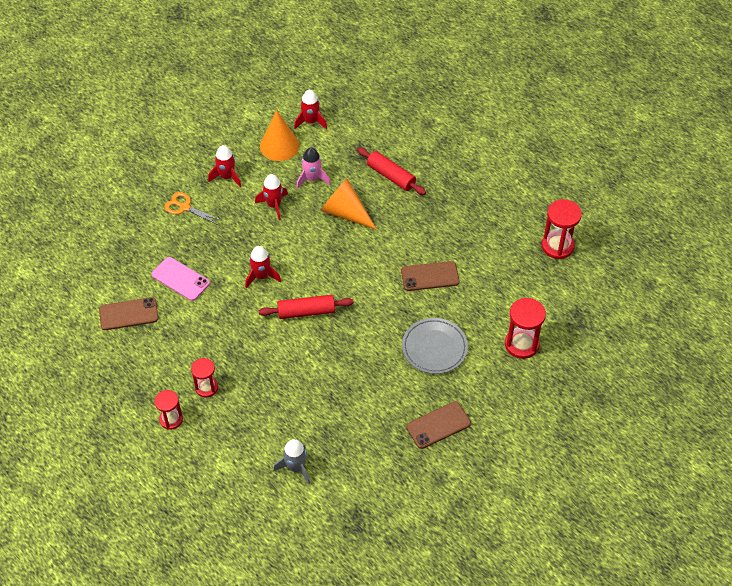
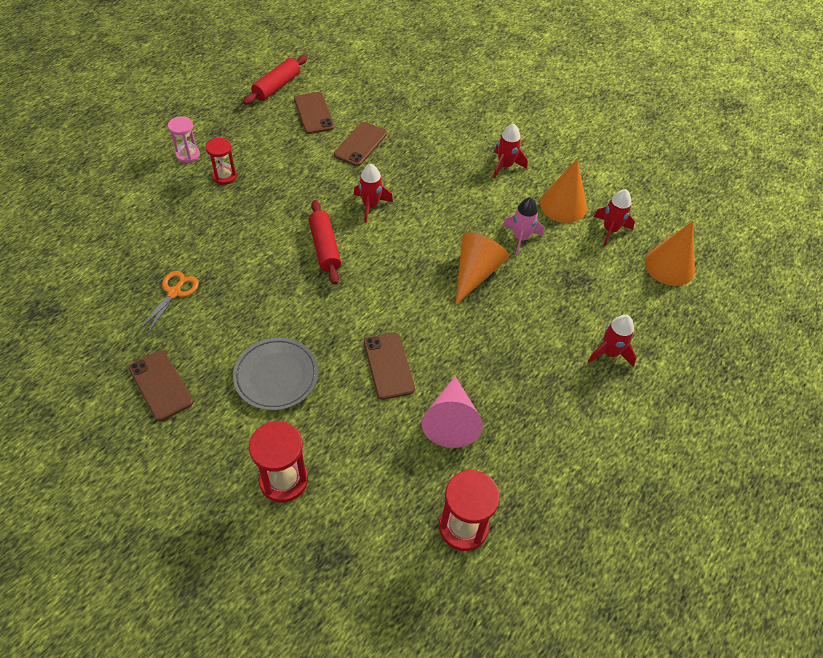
camera: 80 degrees right, 0 degrees up
pink phone [152,257,210,301] -> brown phone [334,122,387,166]
red hourglass [154,390,183,430] -> pink hourglass [168,116,200,163]
orange scissors [164,192,222,225] -> orange scissors moved to [139,271,199,334]
red rocket [255,174,288,220] -> red rocket moved to [588,315,636,367]
grey rocket [273,439,310,484] -> none
red rolling pin [357,147,426,195] -> red rolling pin moved to [243,55,308,105]
none -> pink cone [422,376,483,448]
none -> orange cone [645,221,695,286]

